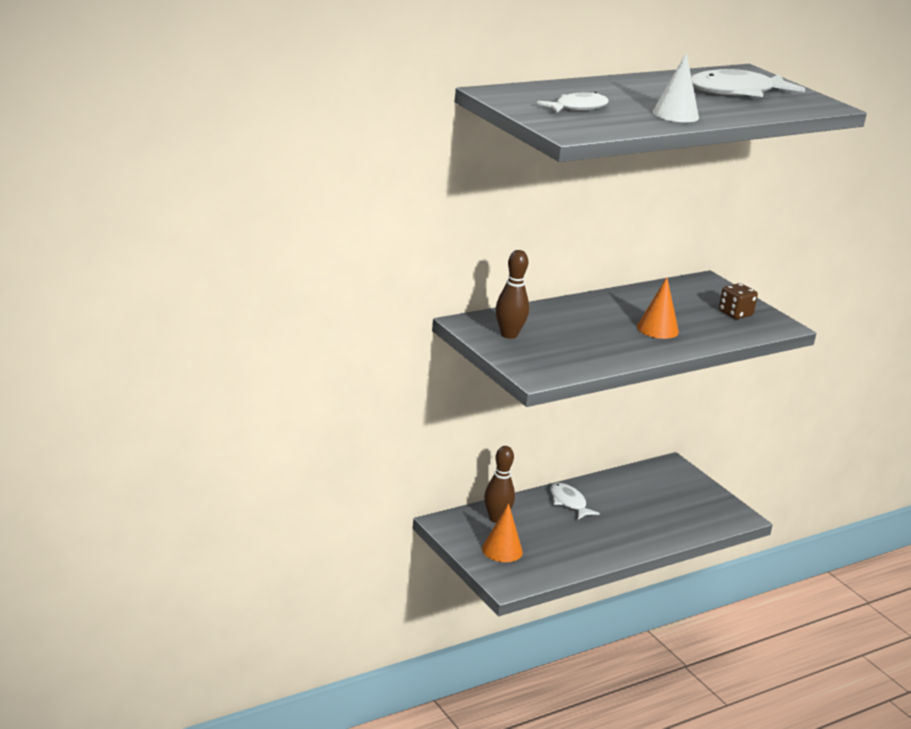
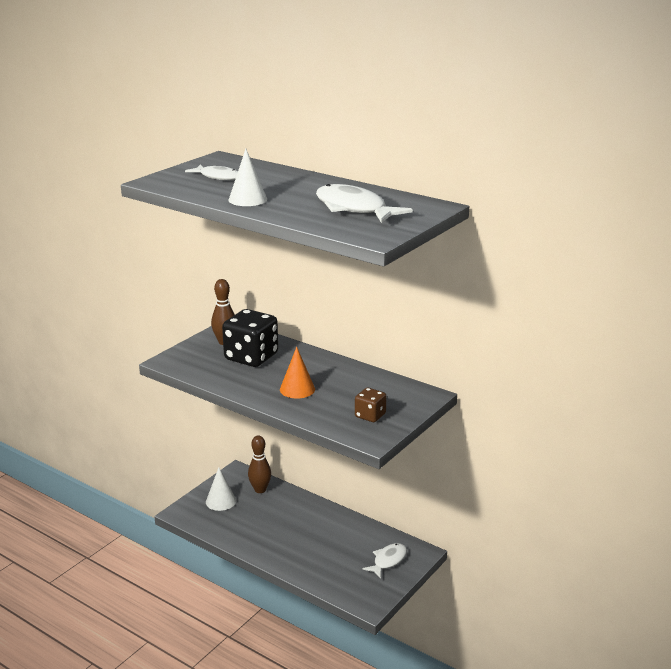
camera: 70 degrees right, 0 degrees up
orange cone [482,503,523,562] -> white cone [206,467,236,511]
white fish [550,483,600,520] -> white fish moved to [362,543,407,579]
none -> black dice [222,309,278,367]

